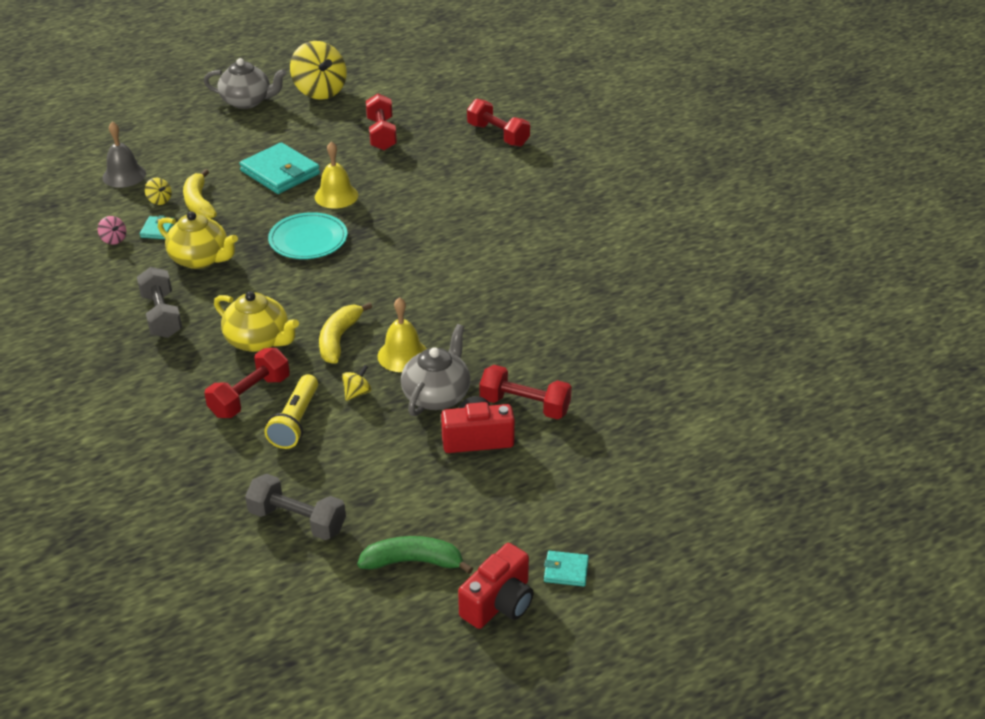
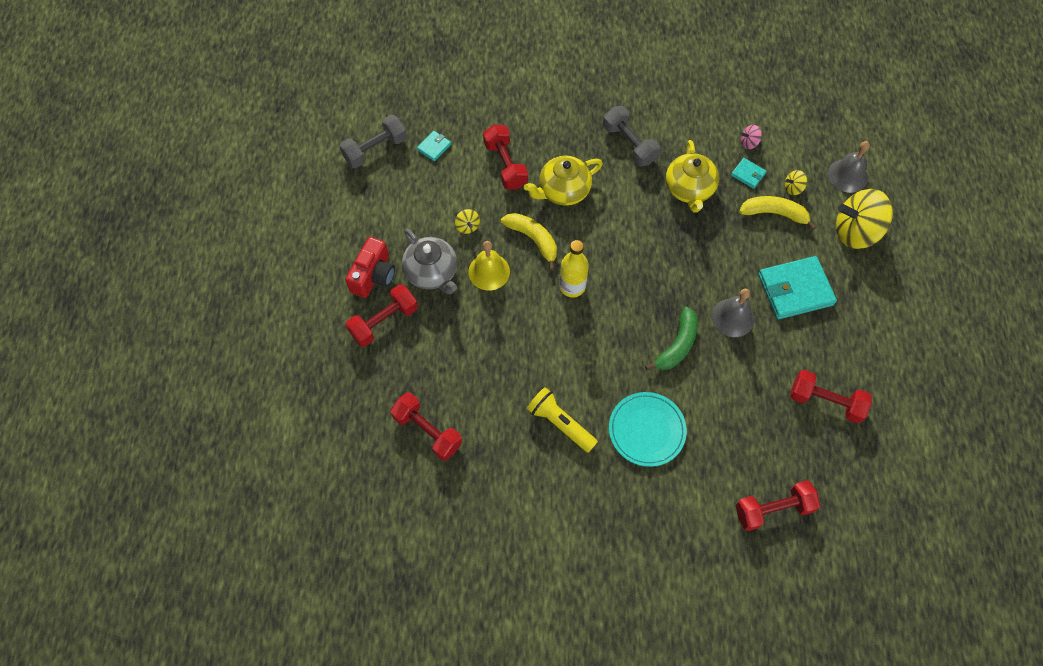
camera: 120 degrees right, 25 degrees up
grey dumbbell [137,267,182,338] -> grey dumbbell turned 45 degrees clockwise [603,106,660,167]
yellow teapot [158,211,238,269] -> yellow teapot turned 60 degrees counterclockwise [666,140,719,213]
grey teapot [204,58,287,109] -> none
yellow flashlight [264,374,318,449] -> yellow flashlight moved to [527,387,598,453]
turquoise plate [268,212,348,259] -> turquoise plate moved to [609,392,687,467]
yellow spinning top [290,41,347,100] -> yellow spinning top moved to [836,189,893,249]
yellow bell [315,141,358,209] -> grey bell [712,289,754,337]
green banana [357,536,473,574] -> green banana moved to [645,307,698,371]
red camera [458,543,533,629] -> none
turquoise wallet [544,551,589,587] -> turquoise wallet moved to [417,131,451,161]
none -> red dumbbell [390,393,462,461]
none -> yellow bottle [559,240,589,298]

